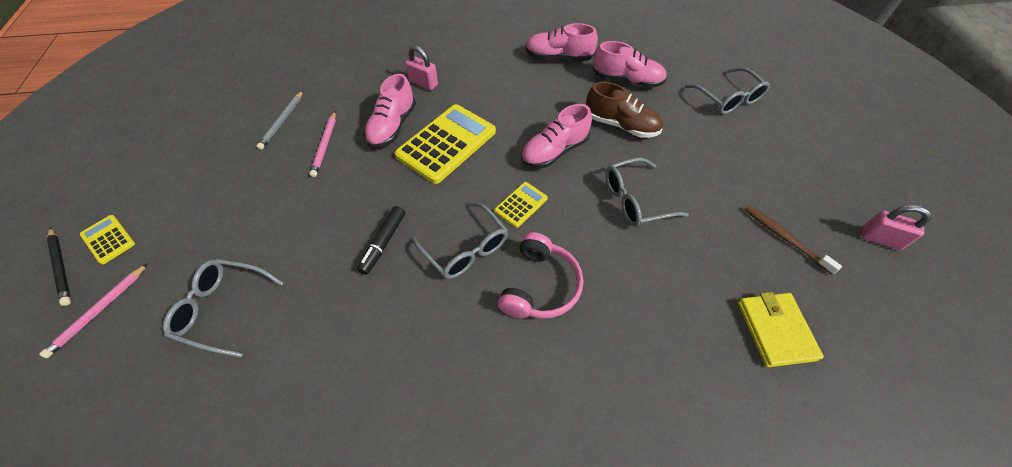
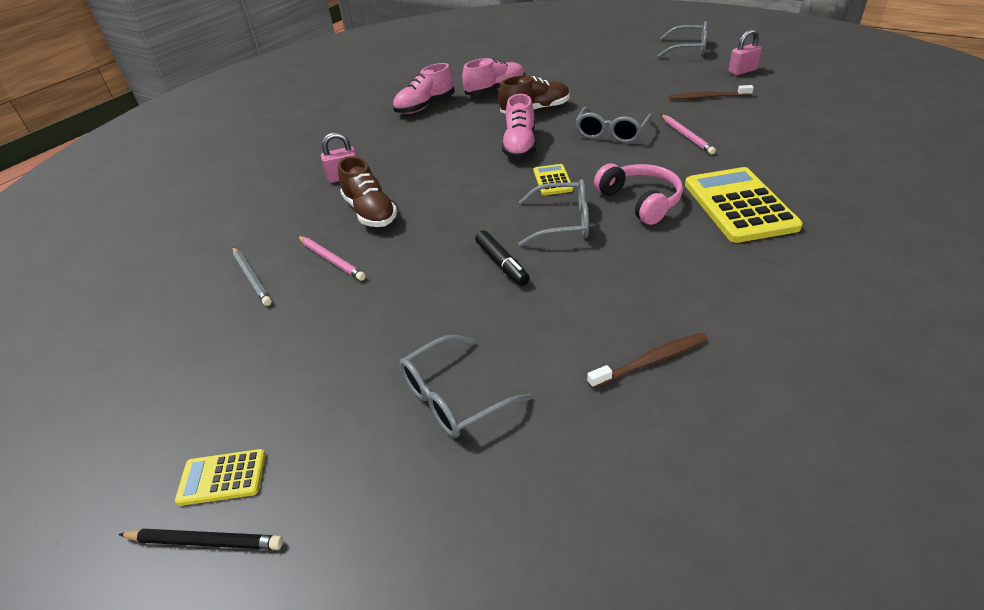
camera: 45 degrees left, 15 degrees down
pink pencil [40,263,148,358] -> pink pencil moved to [661,114,716,154]
pink shoe [364,74,416,148] -> brown shoe [338,156,397,227]
yellow calculator [395,104,496,184] -> yellow calculator moved to [685,167,803,243]
grey glasses [685,67,770,114] -> grey glasses moved to [657,21,707,58]
yellow wallet [738,292,824,367] -> none
none -> brown toothbrush [587,333,708,389]

